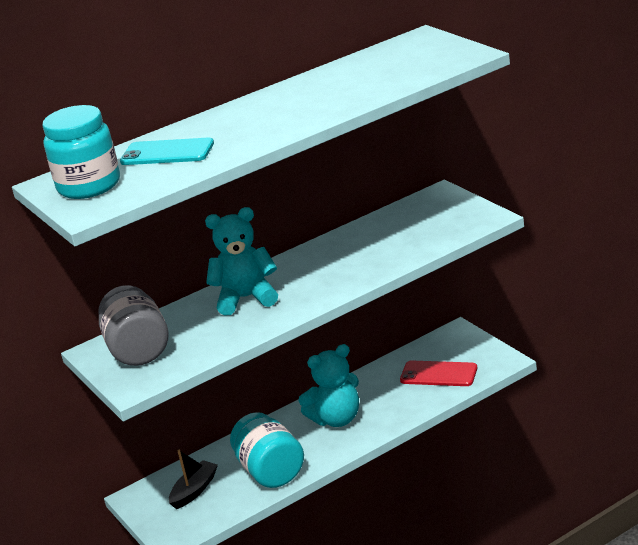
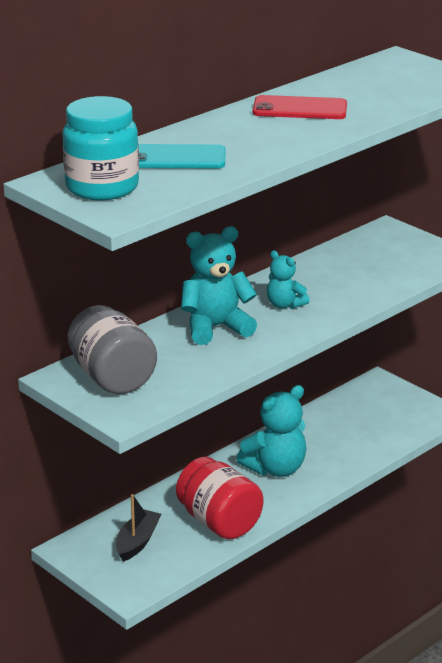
camera: 15 degrees left, 0 degrees up
turquoise jar [230,412,304,488] -> red jar [176,457,264,539]
red phone [400,361,477,386] -> red phone moved to [253,95,347,119]
none -> turquoise teddy bear [267,250,309,309]

